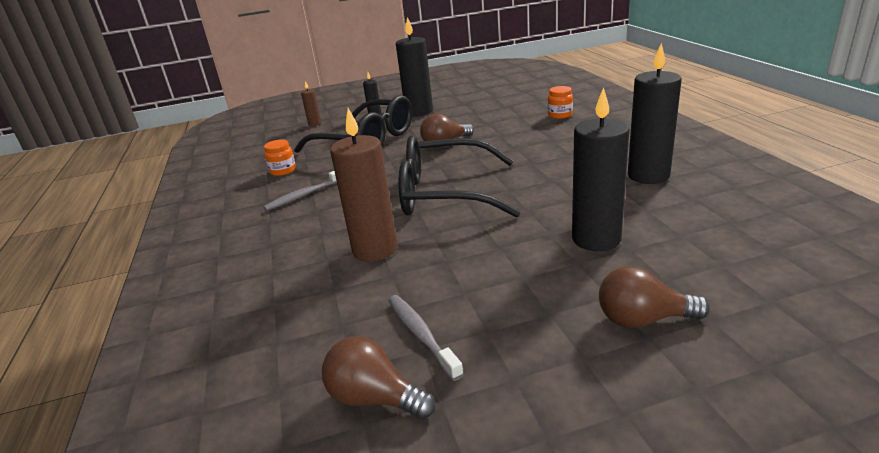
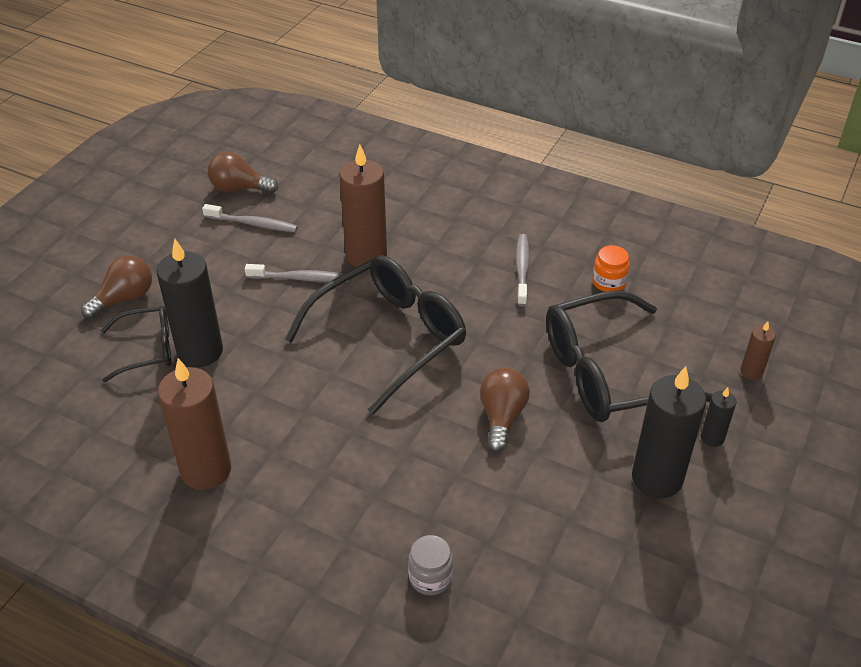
camera: 130 degrees right, 15 degrees up
brown light bulb [322,336,435,420] -> brown light bulb turned 150 degrees counterclockwise [208,152,278,194]
orange jar [547,86,573,119] -> grey jar [408,535,453,595]
black candle [628,43,682,184] -> brown candle [158,358,231,490]
none -> black glasses [101,306,172,382]
none -> grey toothbrush [245,264,349,282]

